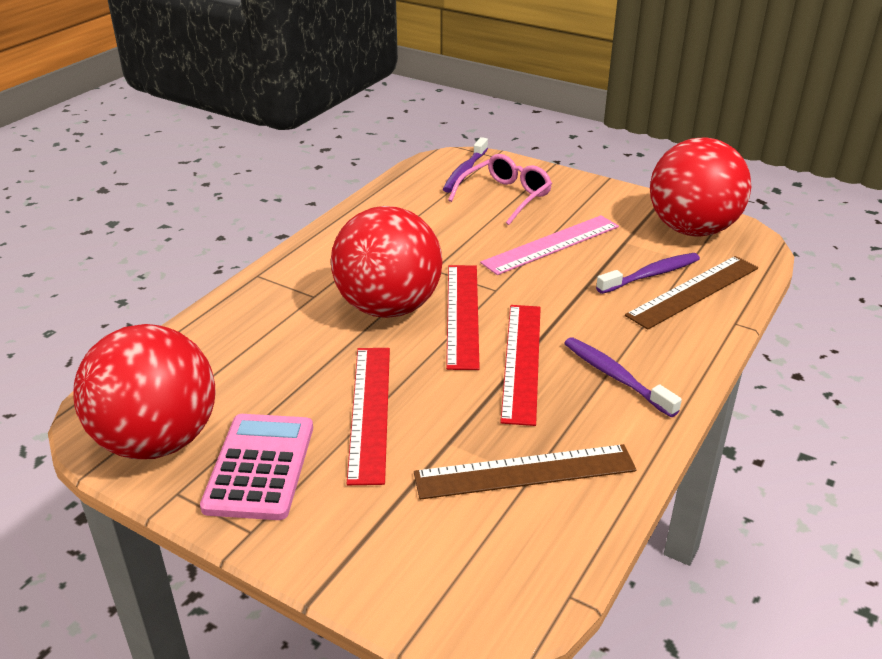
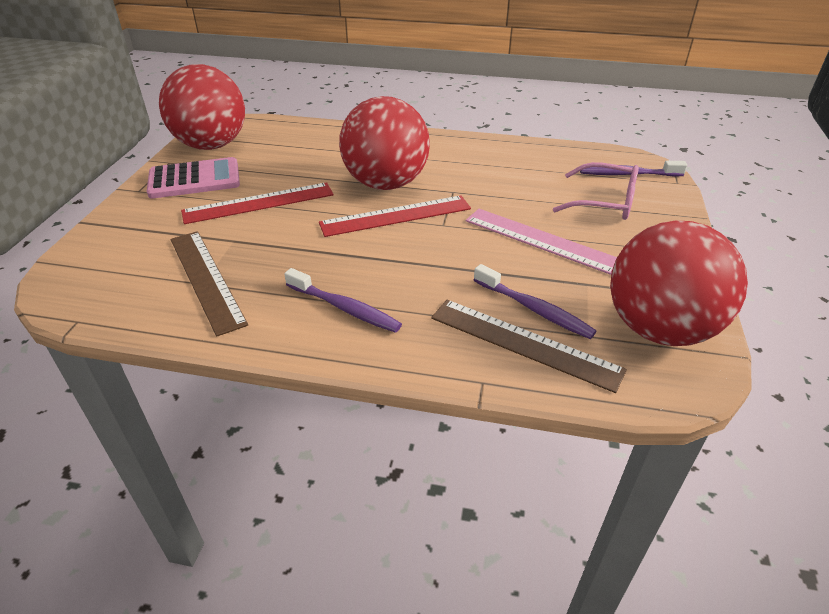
camera: 70 degrees right, 5 degrees up
red ruler [500,305,541,426] -> none
purple toothbrush [564,337,682,417] -> purple toothbrush turned 90 degrees clockwise [284,268,402,333]

